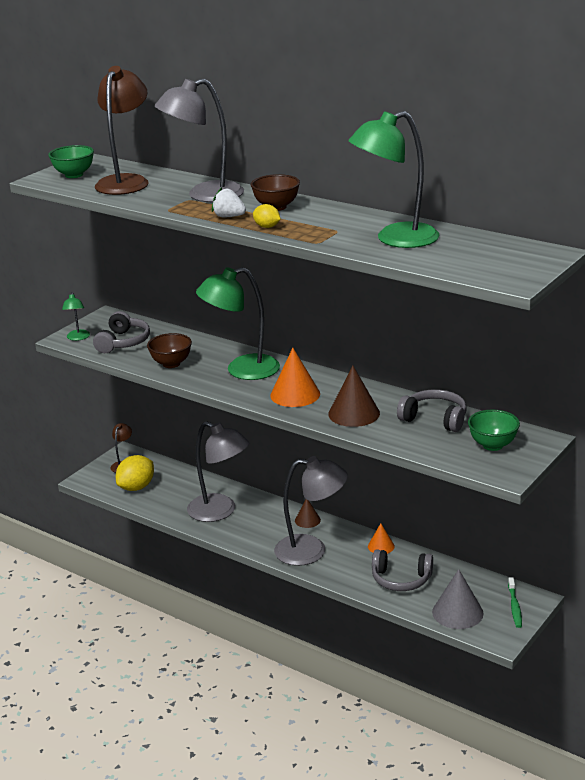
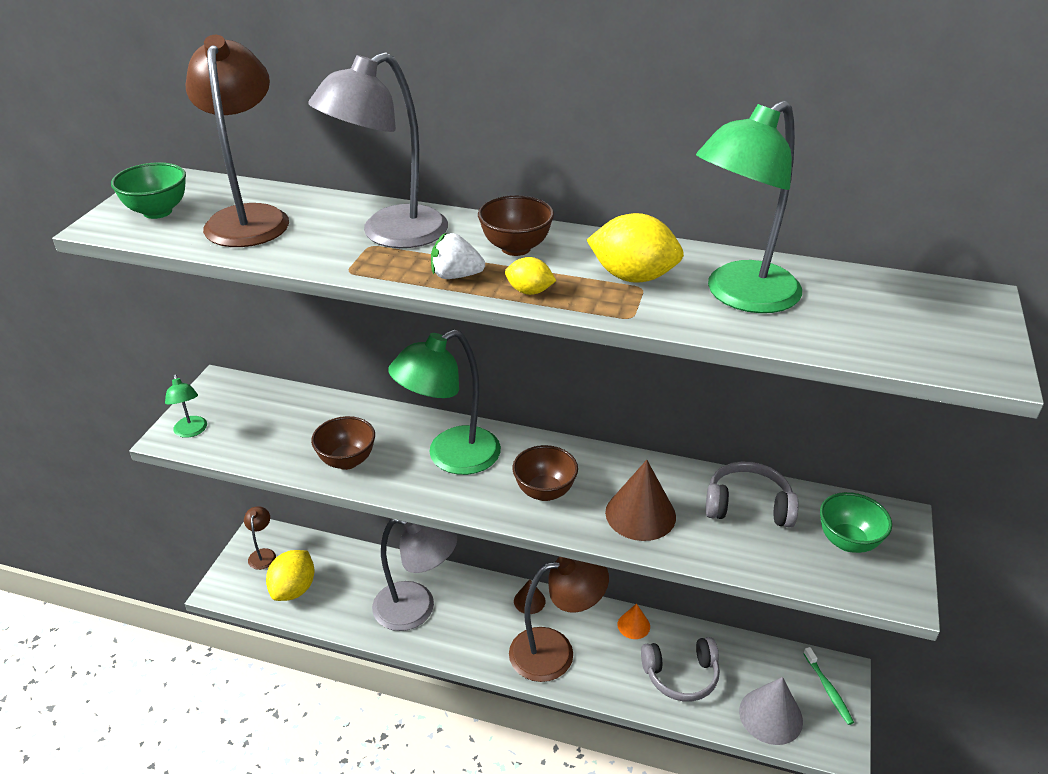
camera: 20 degrees left, 10 degrees up
grey headphones [93,311,150,353] -> none
orange cone [270,348,320,407] -> brown bowl [512,445,578,501]
grey lamp [274,456,348,566] -> brown lamp [509,557,609,682]
none -> yellow lemon [587,213,684,283]

